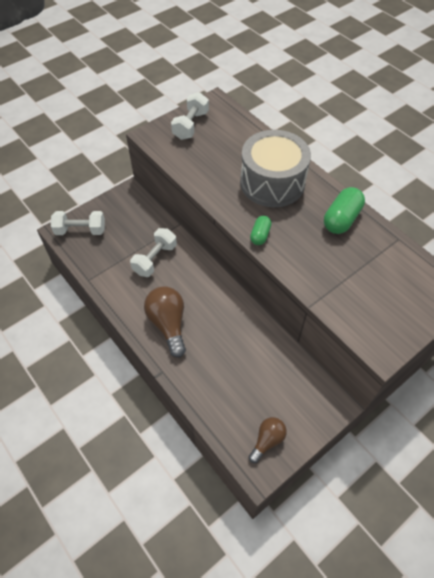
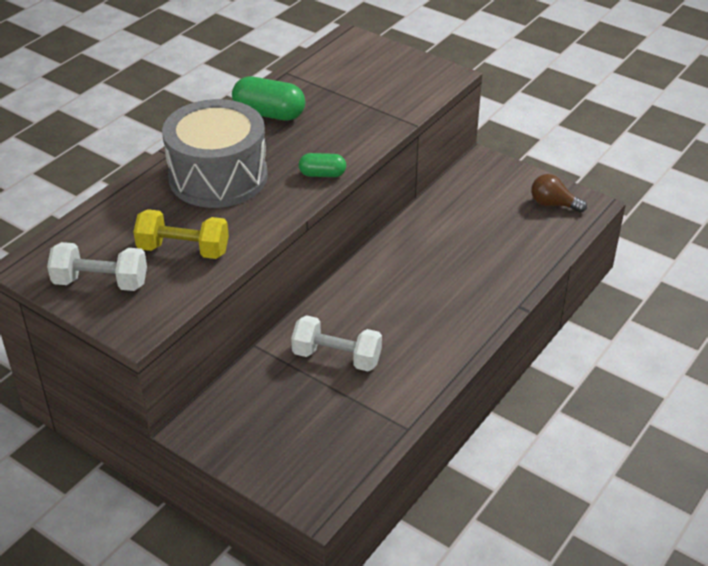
camera: 105 degrees left, 15 degrees down
white dumbbell [51,211,105,235] -> none
brown light bulb [144,286,186,357] -> none
none -> yellow dumbbell [133,209,229,259]

